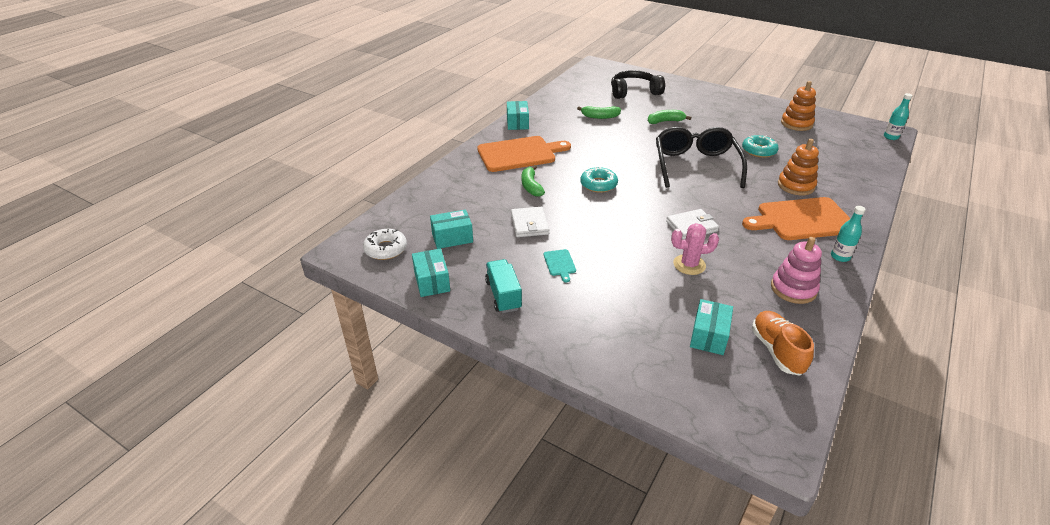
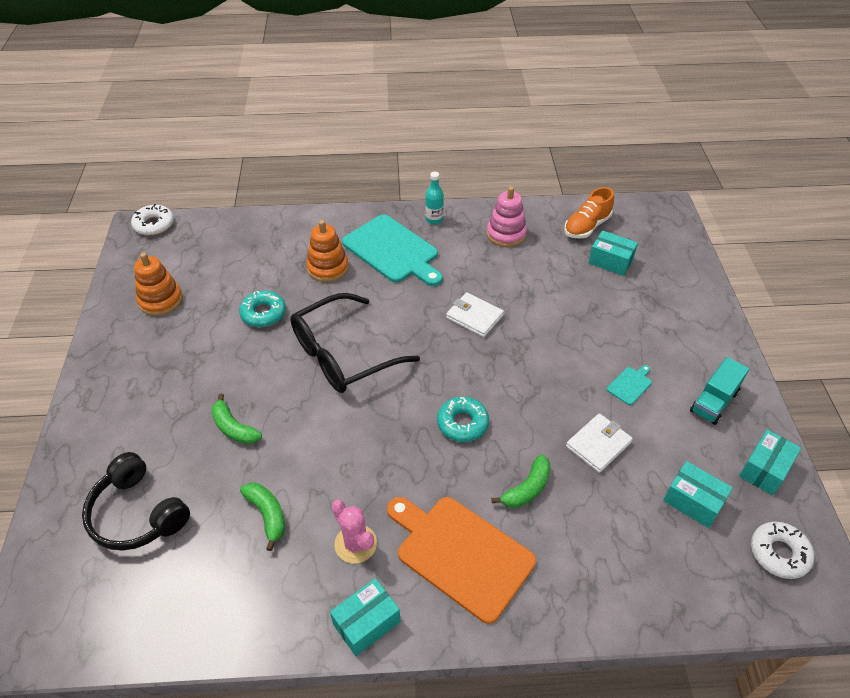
camera: 125 degrees left, 10 degrees up
pink cactus [671,223,719,275] -> pink cactus moved to [332,500,377,563]
turquoise box [690,299,733,355] -> turquoise box turned 45 degrees clockwise [588,230,638,276]
orange cutting board [742,197,851,240] -> turquoise cutting board [342,214,443,286]
turquoise bottle [884,93,913,140] -> white donut [131,204,174,236]

